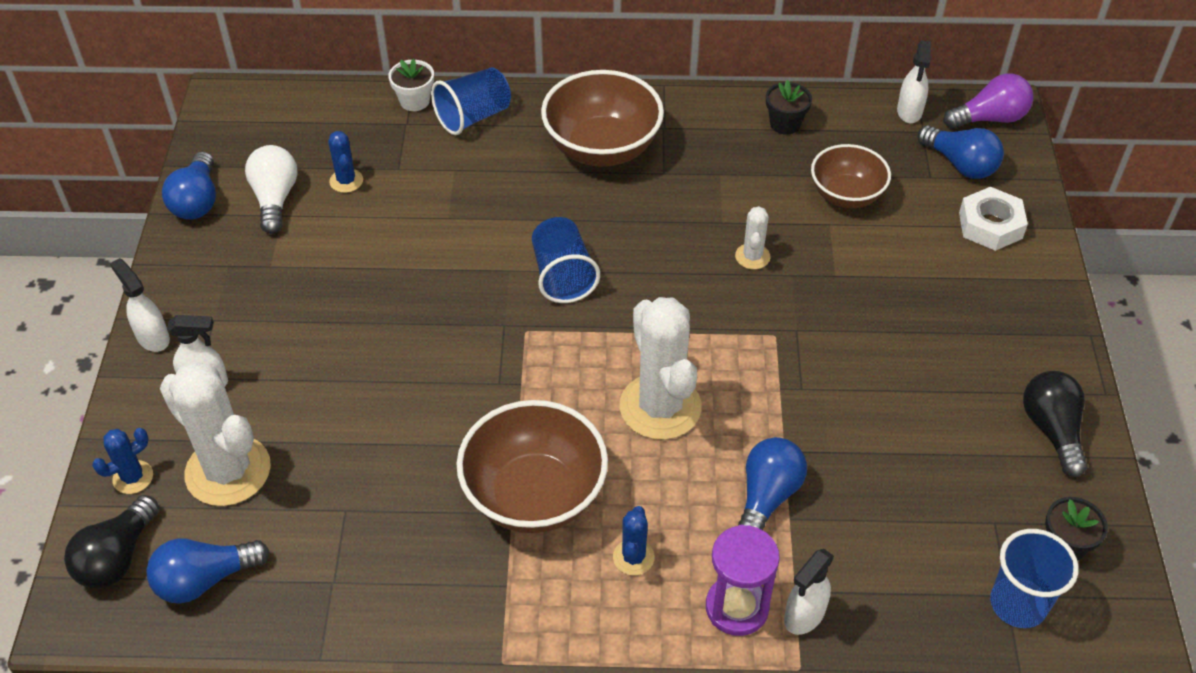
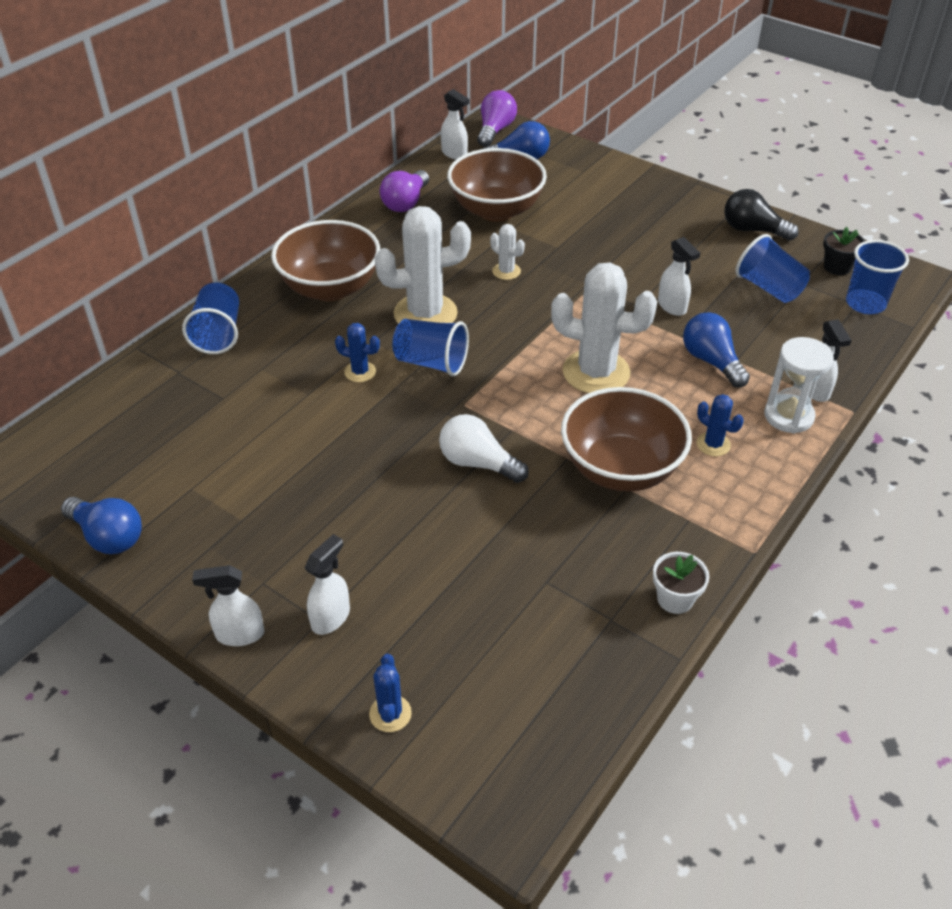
camera: 55 degrees left, 5 degrees down
black light bulb [64,495,159,589] -> none
blue light bulb [146,538,269,604] -> none
white cactus [160,362,271,506] -> white cactus moved to [375,206,471,324]
white light bulb [245,145,298,234] -> white light bulb moved to [439,414,529,483]
blue cactus [328,131,363,193] -> blue cactus moved to [335,323,380,382]
white flower pot [388,59,434,111] -> white flower pot moved to [653,552,709,614]
purple hourglass [706,525,780,636] -> white hourglass [764,337,834,434]
black flower pot [766,80,812,135] -> purple light bulb [380,170,429,212]
brown bowl [811,144,891,208] -> brown bowl [447,148,547,222], size x1.57
white nut [959,187,1028,251] -> none
none -> white spray bottle [658,237,700,316]
none -> blue cup [736,234,810,303]

